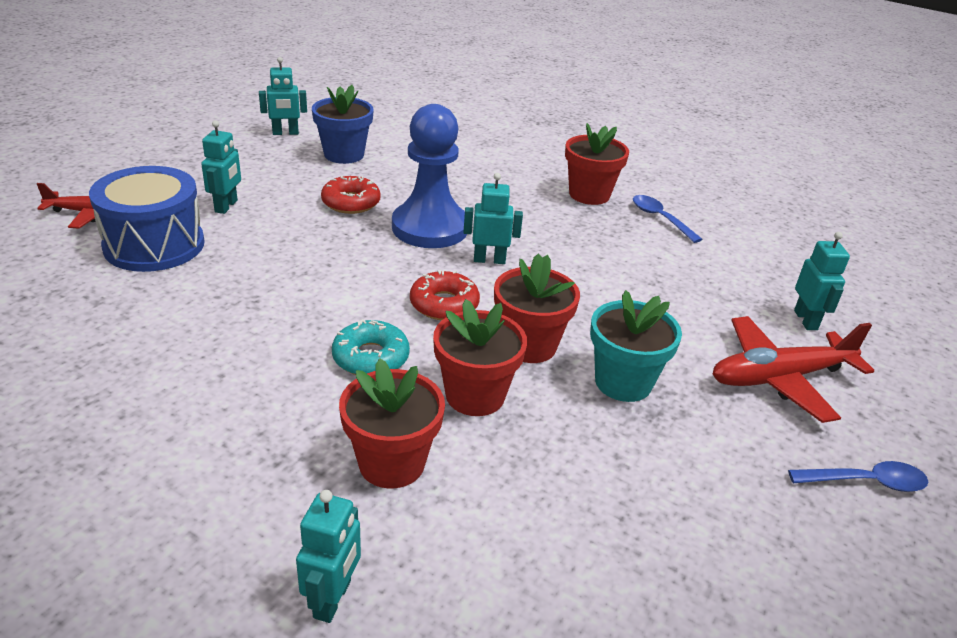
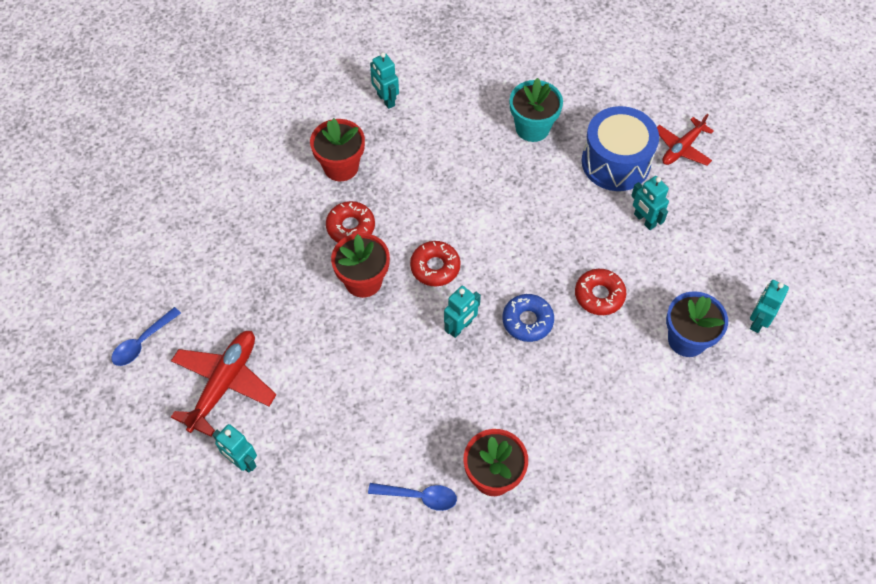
camera: 135 degrees right, 25 degrees up
turquoise robot [296,490,361,623] -> turquoise robot moved to [370,52,399,109]
turquoise donut [332,319,410,375] -> none
blue pawn [392,104,467,248] -> blue donut [502,294,554,342]
red flower pot [433,299,527,416] -> red donut [326,201,375,242]
turquoise flower pot [590,290,682,402] -> turquoise flower pot moved to [510,78,563,142]

